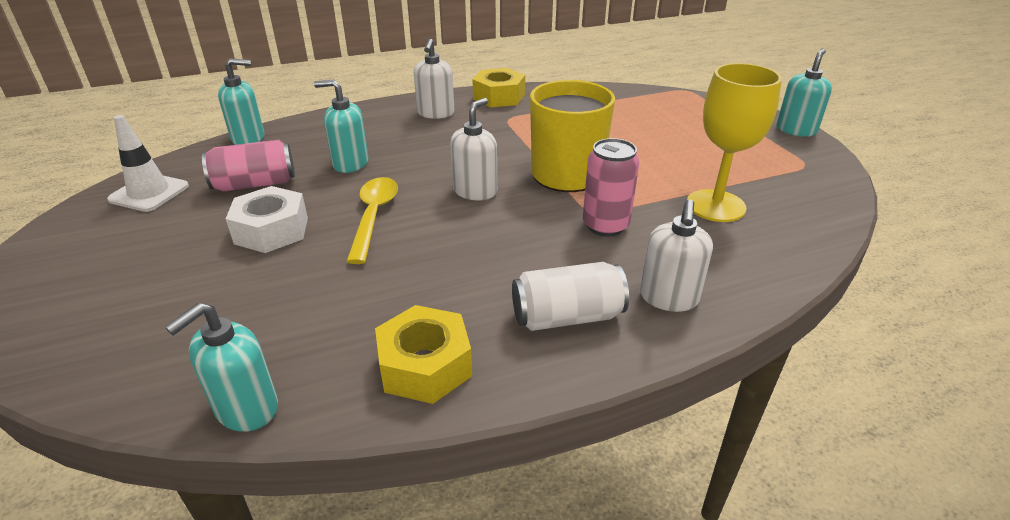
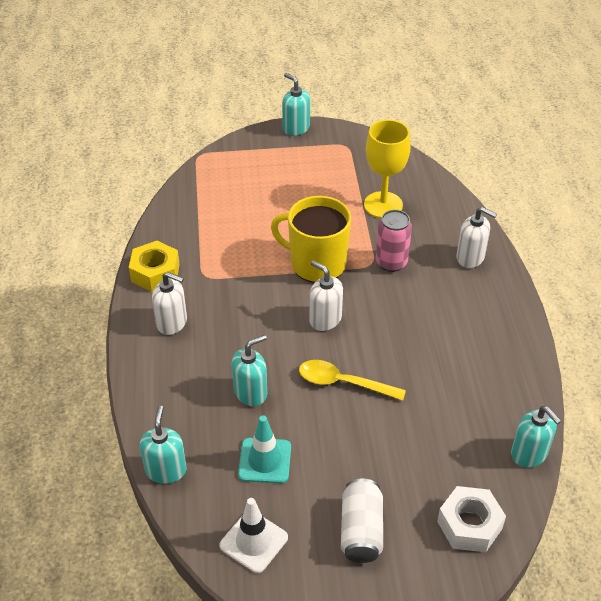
camera: 75 degrees left, 10 degrees up
pink can [202,140,295,191] -> turquoise traffic cone [238,415,291,483]
white nut [226,186,308,253] -> white nut moved to [437,486,506,552]
turquoise soap dispenser [314,79,369,173] -> turquoise soap dispenser turned 150 degrees counterclockwise [232,335,267,406]
yellow nut [375,305,472,404] -> none
white can [512,262,629,331] -> white can moved to [341,479,383,563]

